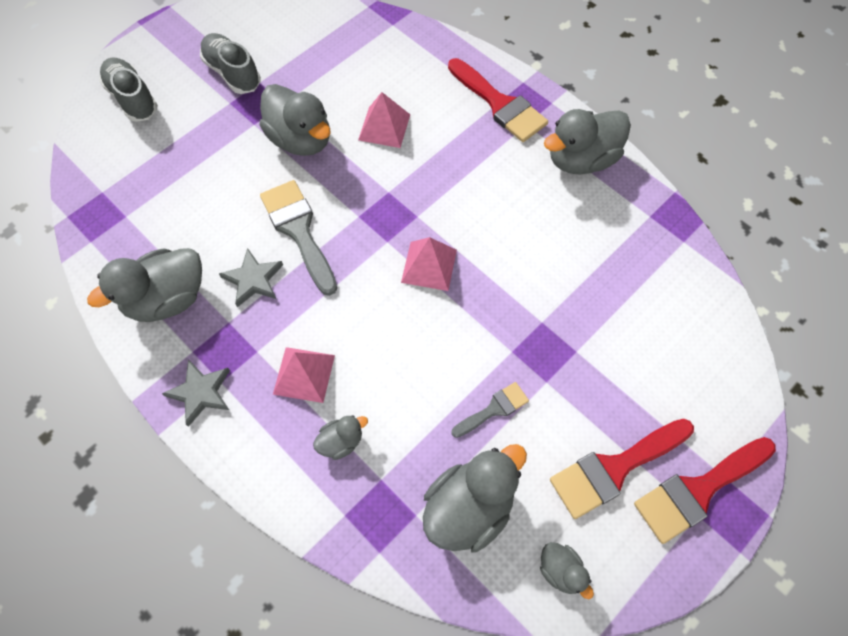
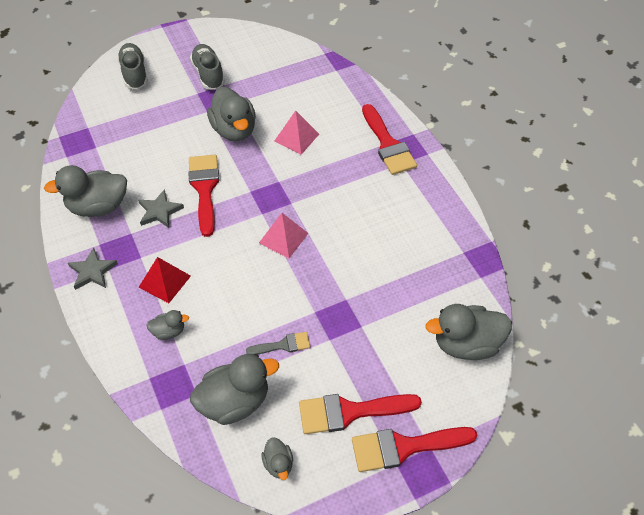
camera: 20 degrees right, 10 degrees down
grey brush [260,180,337,296] -> red brush [188,155,220,237]
pink pyramid [273,347,335,403] -> red pyramid [138,257,191,303]
grey duck [544,109,631,174] -> grey duck moved to [425,304,512,360]

